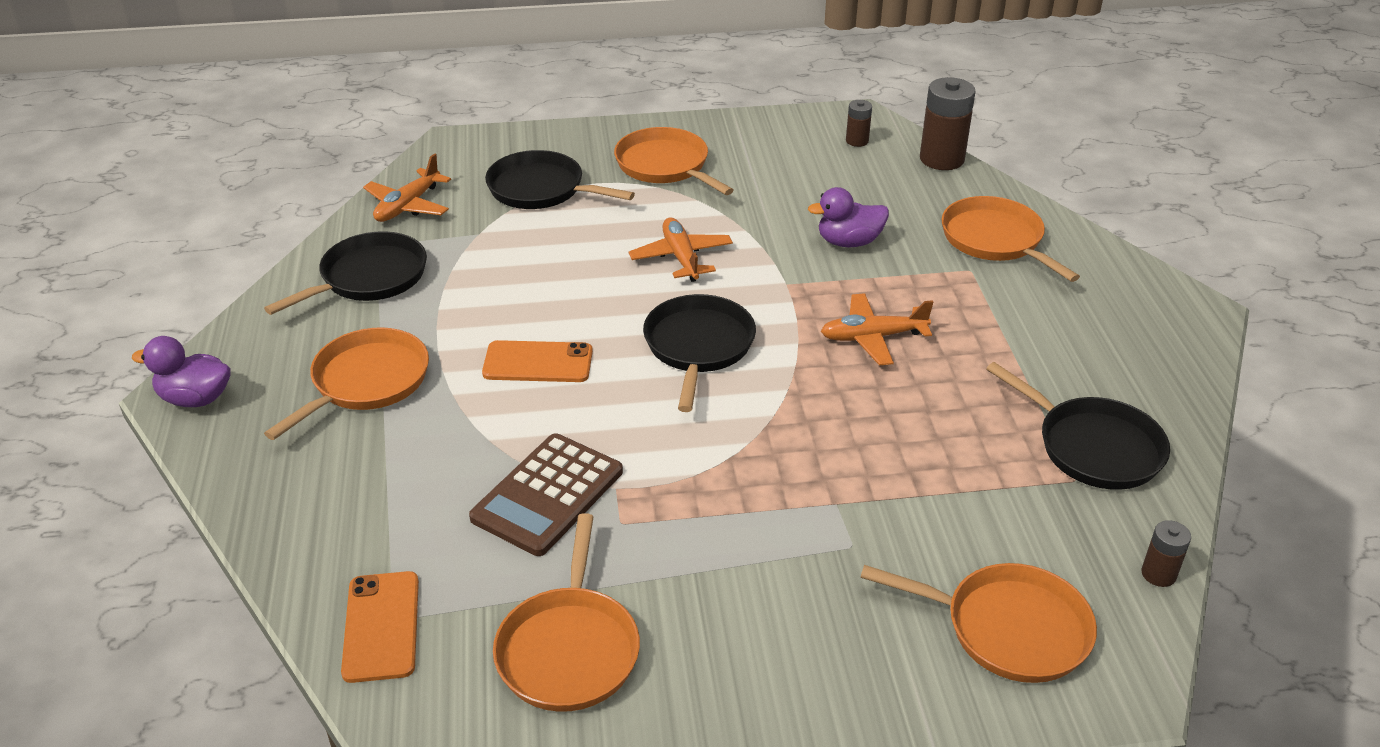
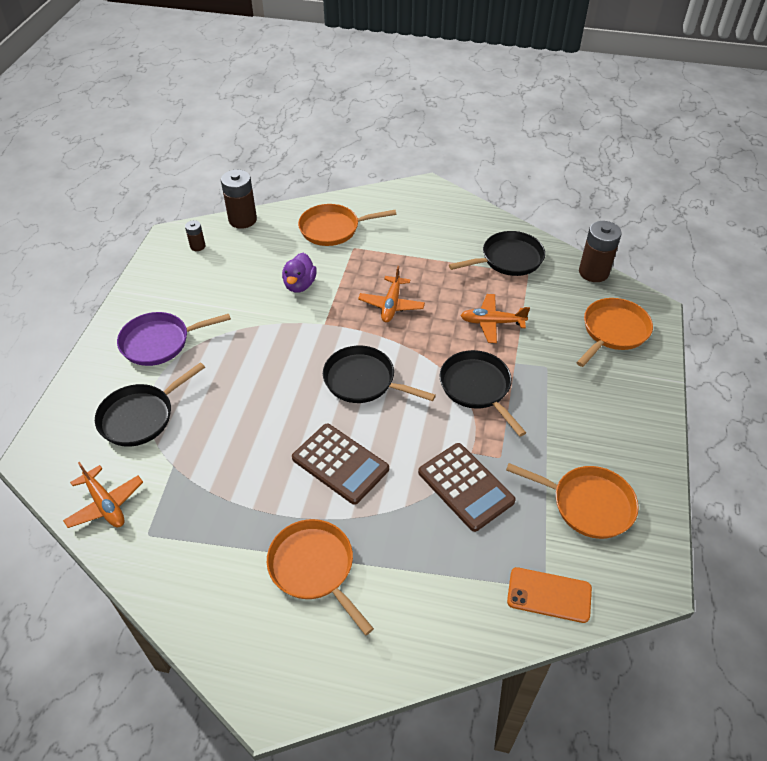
camera: 70 degrees left, 10 degrees up
purple duck [132,336,231,407] -> none
black pan [264,231,427,315] -> black pan moved to [440,350,526,437]
orange phone [482,340,593,382] -> brown calculator [292,424,389,505]
orange pan [614,127,734,195] -> purple pan [117,312,231,366]
orange plane [629,218,733,282] -> orange plane moved to [460,294,530,343]
brown battery [1141,520,1191,587] -> brown battery [579,221,622,282], size x1.92

